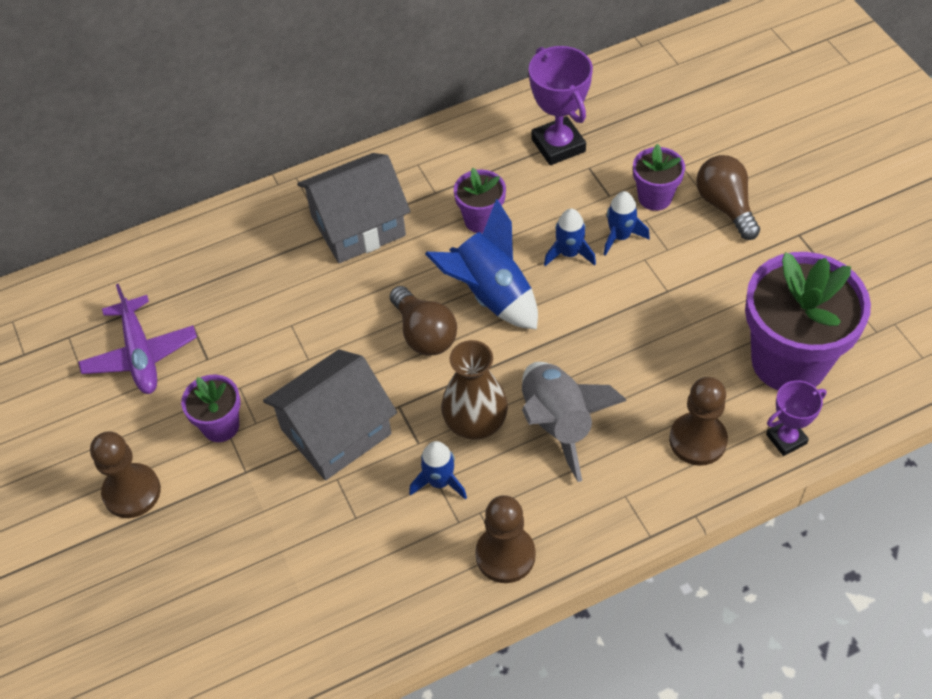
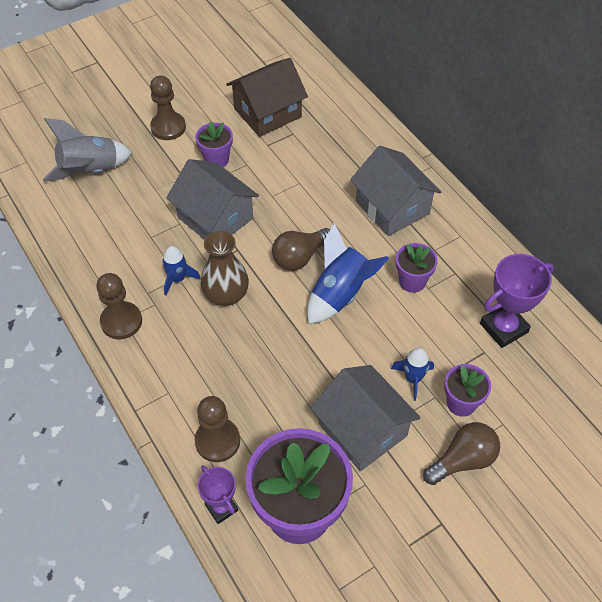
camera: 80 degrees right, 0 degrees up
purple plane [78,284,197,394] -> brown house [226,58,308,137]
grey rocket [522,362,627,482] -> grey rocket moved to [43,118,132,182]
blue rocket [544,209,596,266] -> none
none -> grey house [311,365,420,471]

